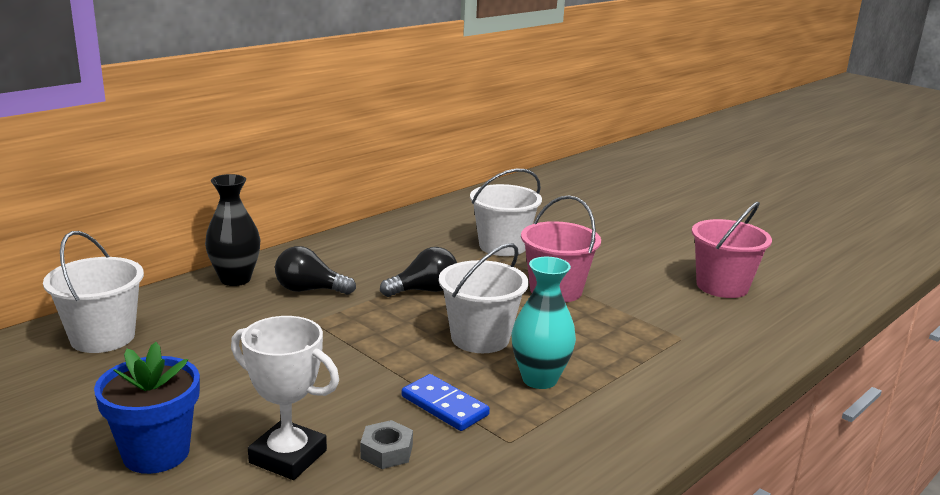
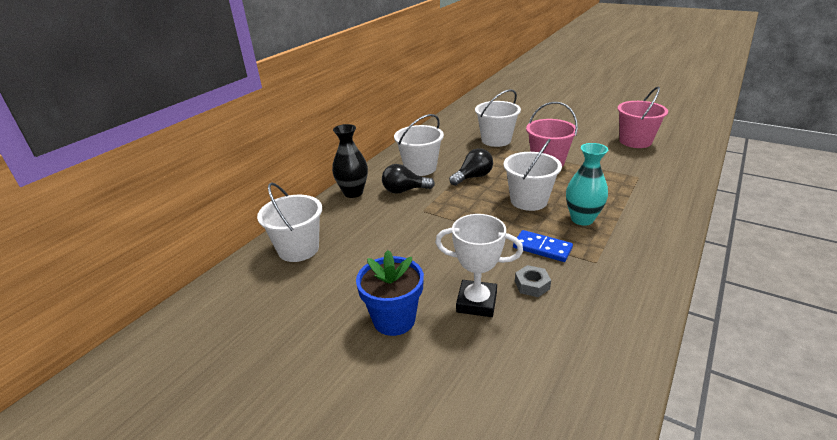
camera: 10 degrees left, 10 degrees up
none -> white bucket [394,114,444,176]

